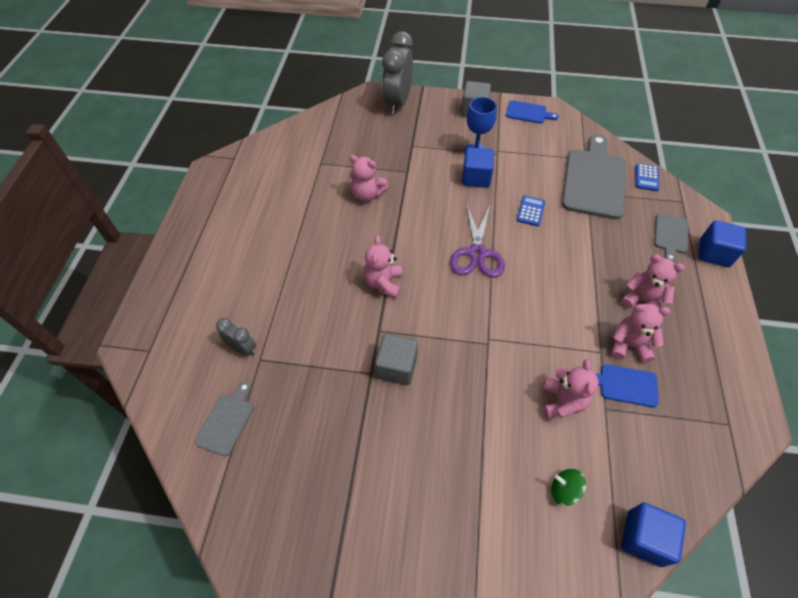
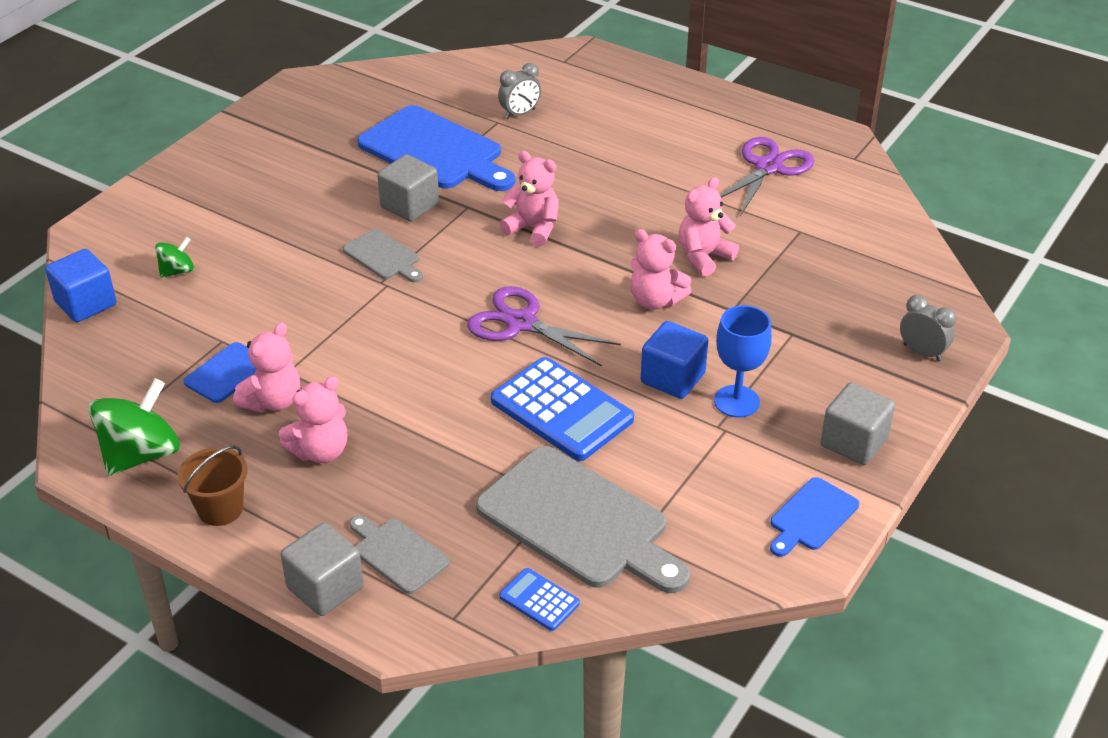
camera: 115 degrees right, 15 degrees down
grey cutting board [195,382,254,457] -> grey cutting board moved to [343,229,423,282]
grey clock [382,31,413,114] -> grey clock [900,295,956,361], size x0.50
blue calculator [517,196,545,226] -> blue calculator [491,357,634,461], size x2.05
pink teddy bear [543,359,599,419] -> pink teddy bear moved to [630,229,692,310]
blue cube [699,220,746,267] -> grey cube [281,523,364,616]
none -> green spinning top [89,378,180,476]
none -> brown bucket [178,445,248,526]
none -> blue cutting board [357,105,515,191]
none -> purple scissors [720,137,814,217]

